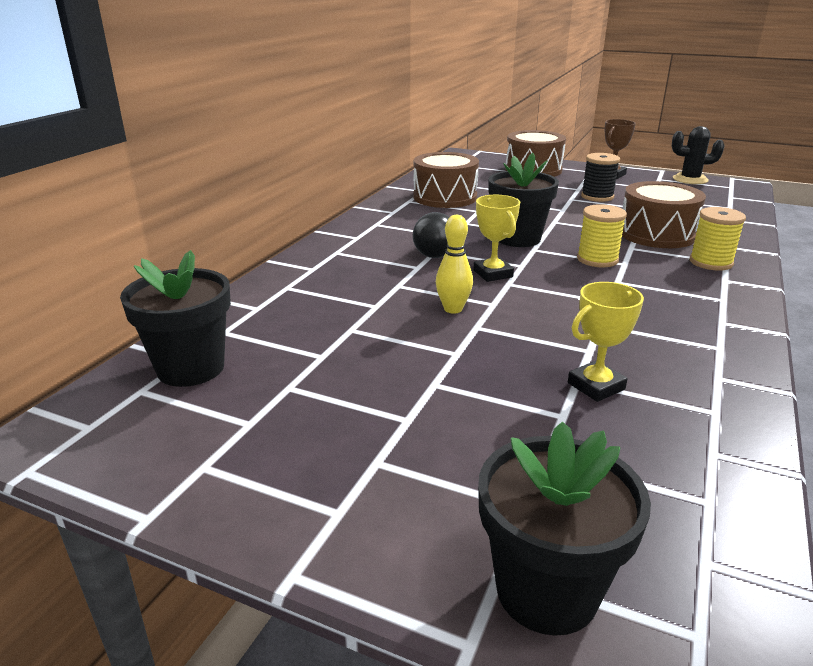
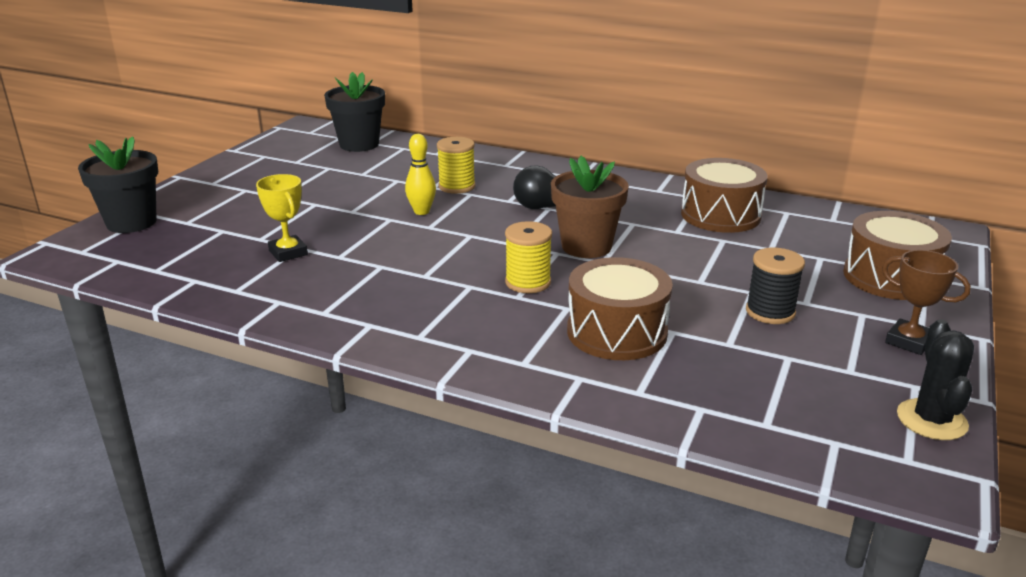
camera: 90 degrees right, 0 degrees up
yellow trophy [473,195,520,282] -> none
black flower pot [488,153,559,247] -> brown flower pot [551,156,629,258]
yellow spool [690,207,746,271] -> yellow spool moved to [437,137,476,194]

